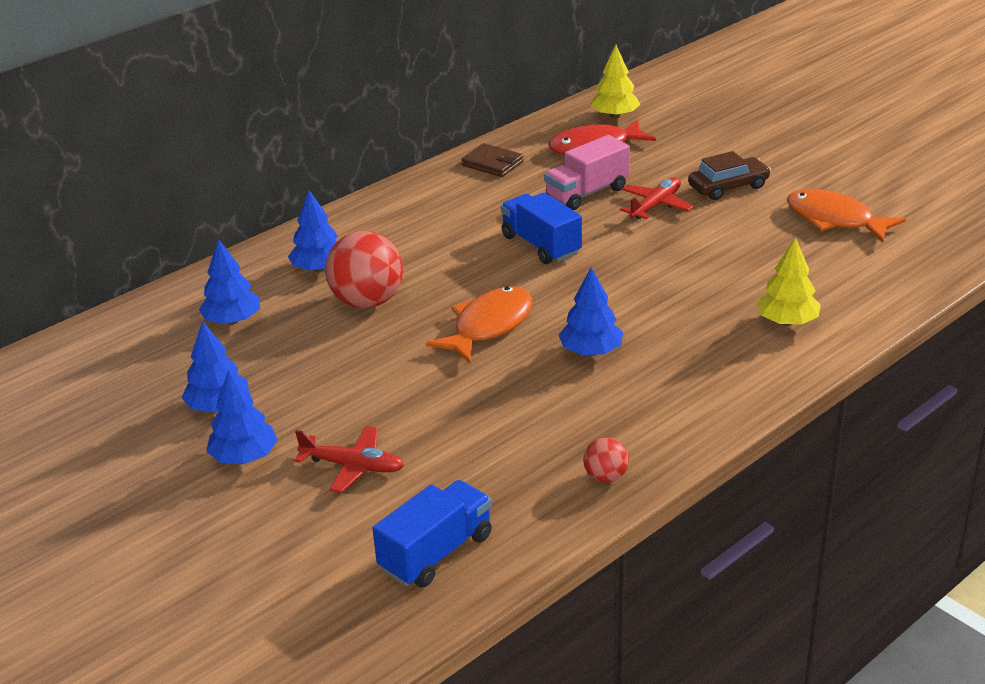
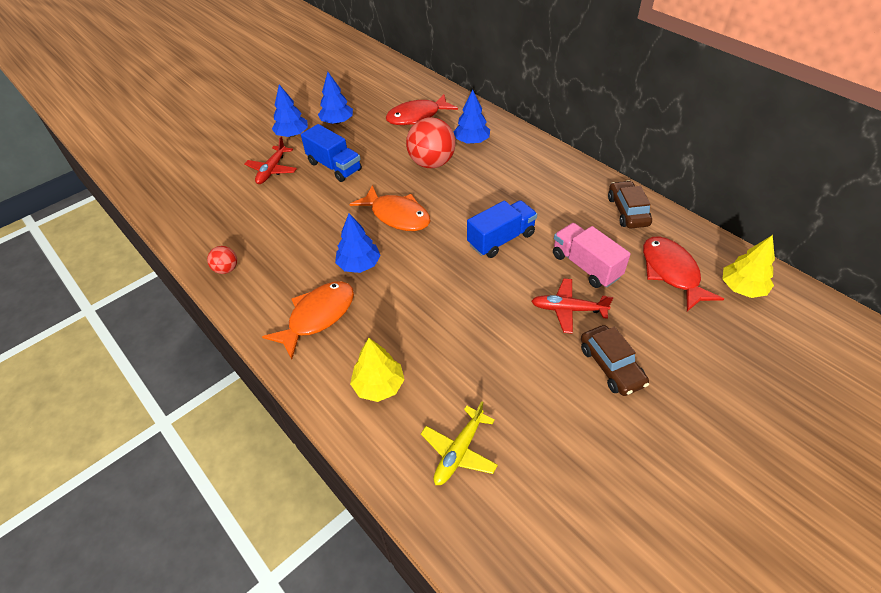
camera: 90 degrees right, 15 degrees up
blue tree [199,239,260,324] -> red fish [386,94,458,125]
blue truck [373,480,492,588] -> blue truck moved to [301,124,362,182]
brown wallet [461,143,524,177] -> brown car [608,181,652,228]
red plane [620,177,694,219] -> red plane turned 150 degrees clockwise [531,279,613,334]
orange fish [787,189,906,242] -> orange fish moved to [262,281,354,359]
none -> yellow plane [421,401,498,485]

